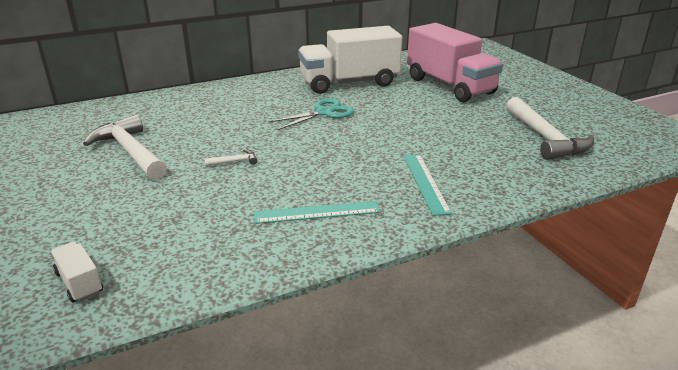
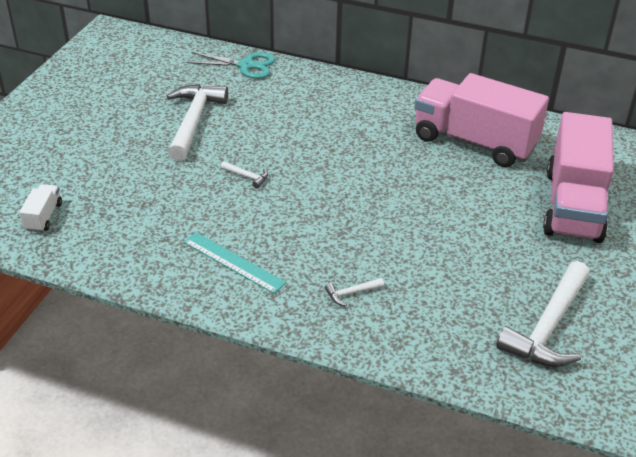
camera: 45 degrees right, 10 degrees up
turquoise scissors [269,98,354,130] -> turquoise scissors moved to [187,52,275,79]
white truck [298,26,402,94] -> pink truck [415,73,549,167]
turquoise ruler [404,154,452,216] -> white hammer [325,278,384,306]

